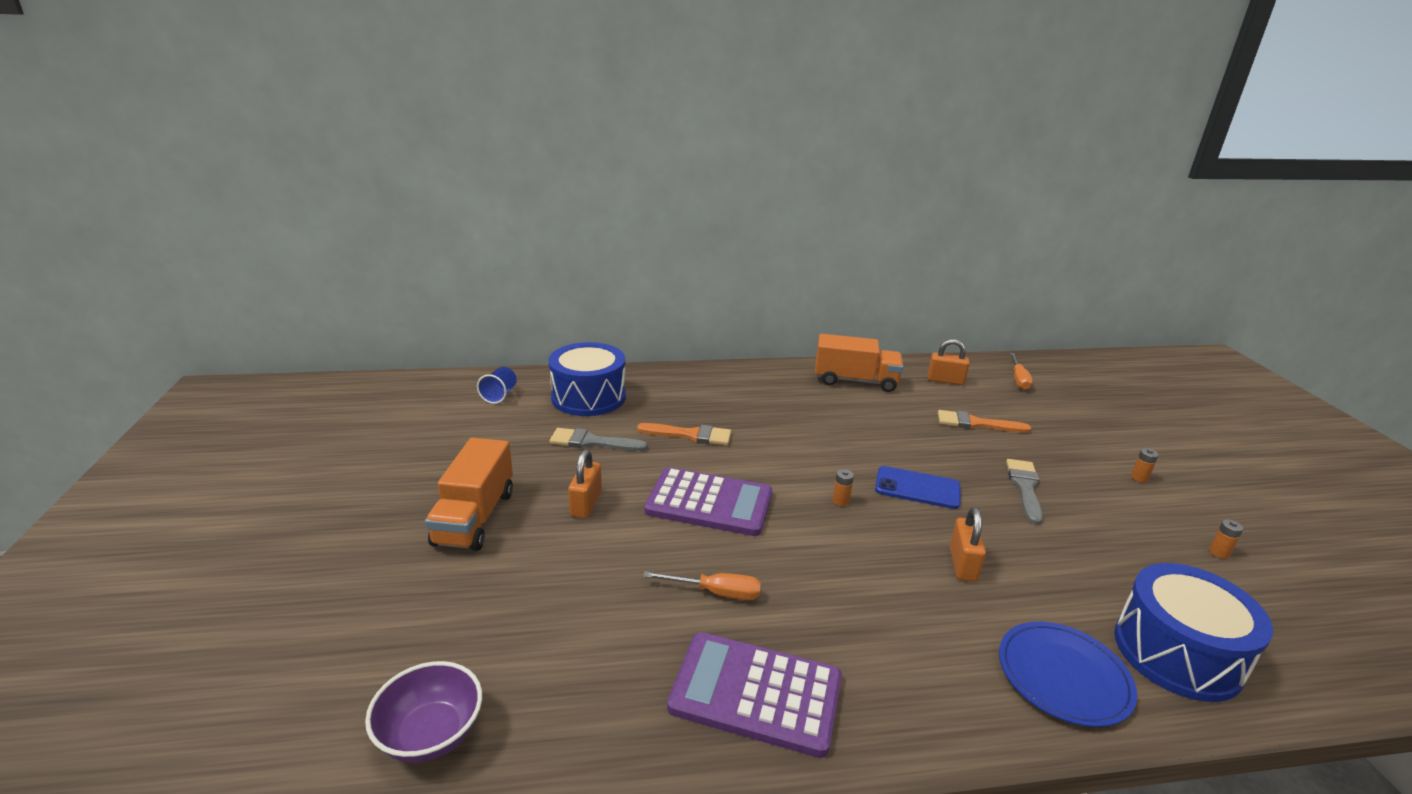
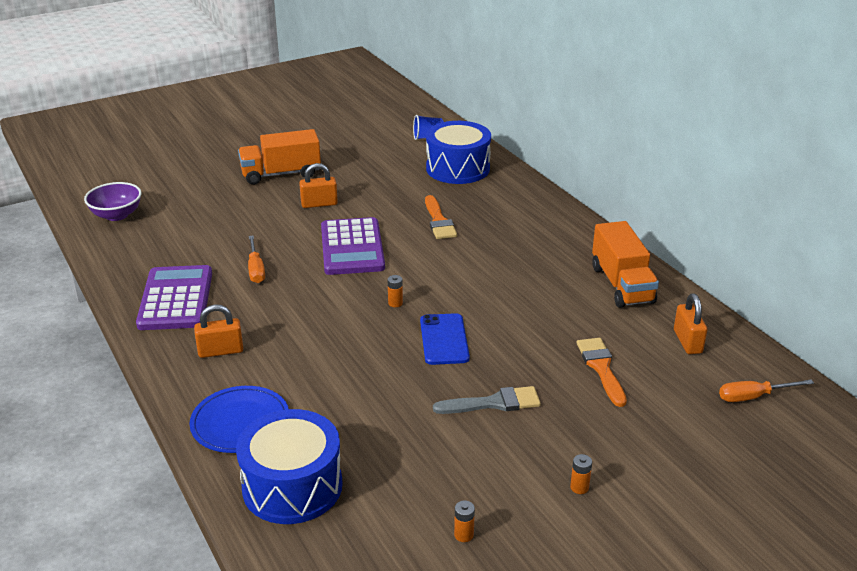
camera: 70 degrees right, 5 degrees up
grey brush [550,428,648,451] -> none
orange padlock [950,507,986,582] -> orange padlock moved to [194,305,243,358]

